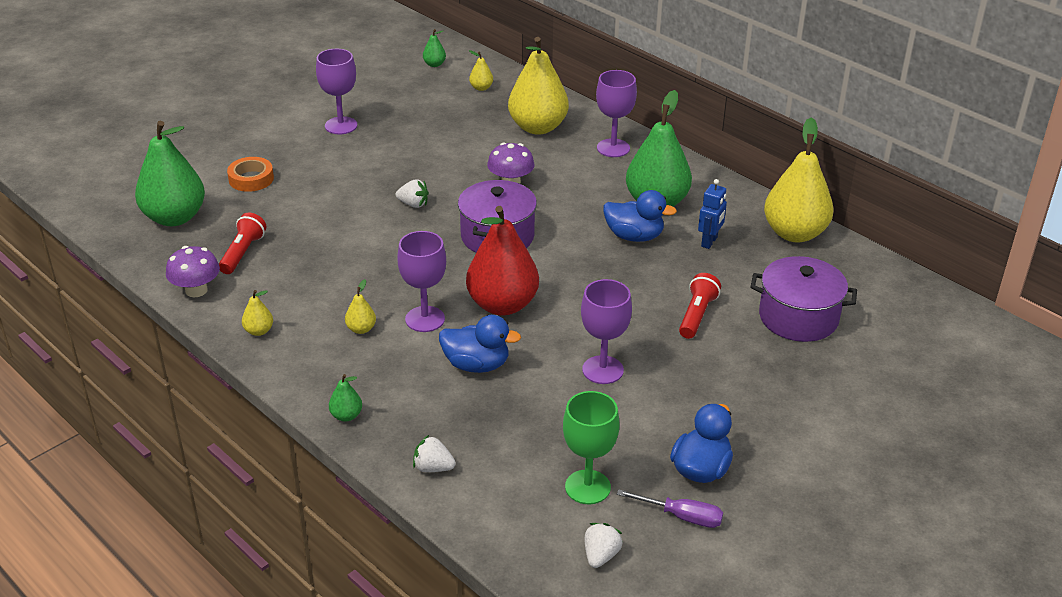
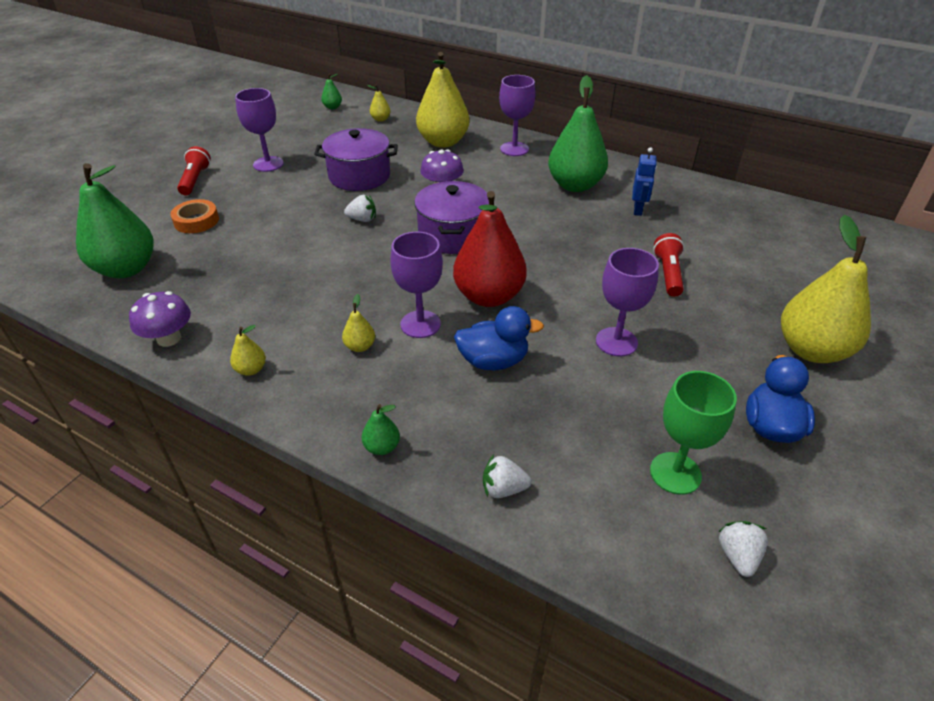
camera: 15 degrees left, 5 degrees up
red flashlight [219,212,267,274] -> red flashlight moved to [177,146,211,195]
blue duck [603,190,677,242] -> none
purple screwdriver [617,489,723,528] -> none
purple pot [751,256,857,342] -> purple pot moved to [314,128,398,191]
yellow pear [764,117,833,243] -> yellow pear moved to [781,215,871,363]

